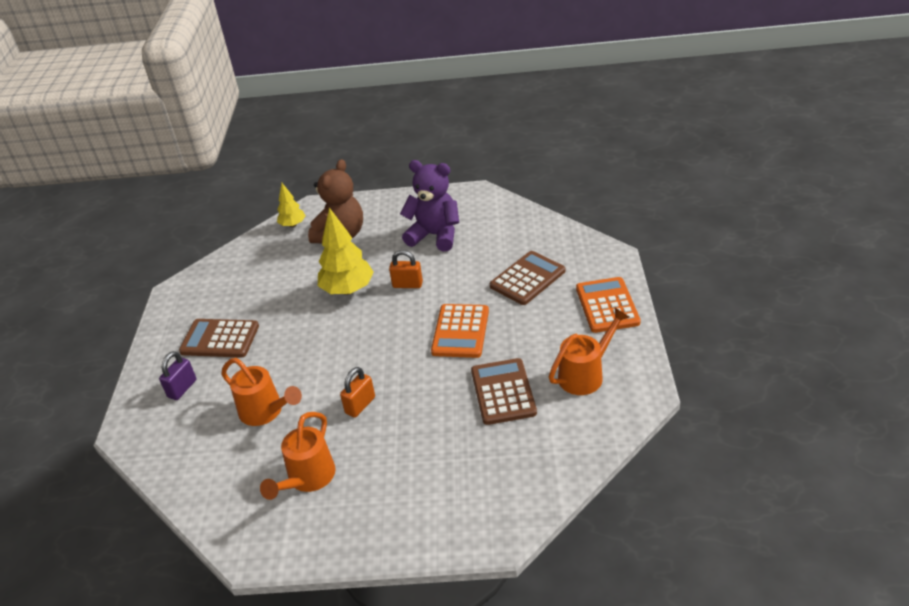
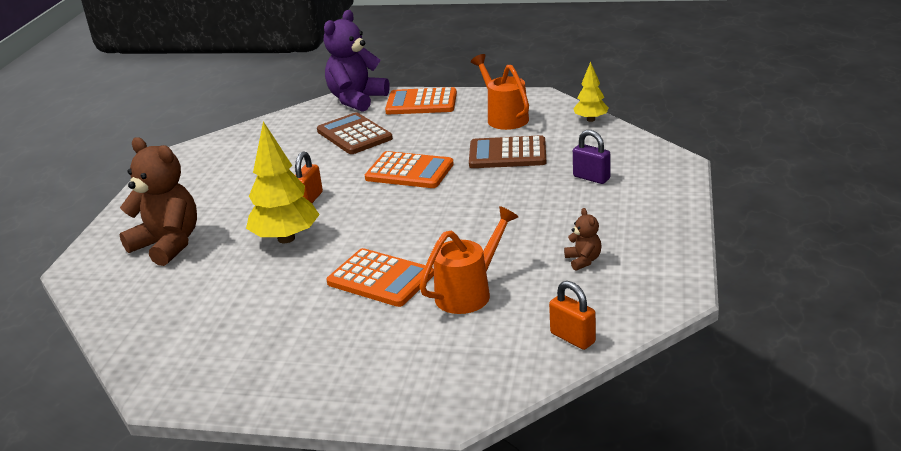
camera: 80 degrees left, 10 degrees down
purple padlock [159,351,196,400] -> purple padlock moved to [573,130,610,184]
brown calculator [179,319,259,358] -> none
orange watering can [260,412,336,500] -> brown teddy bear [564,208,601,271]
yellow tree [277,183,306,227] -> yellow tree moved to [573,61,608,122]
orange padlock [340,367,375,418] -> orange padlock moved to [549,281,596,350]
purple teddy bear [400,160,459,251] -> purple teddy bear moved to [324,10,390,112]
none -> orange calculator [326,248,434,307]

